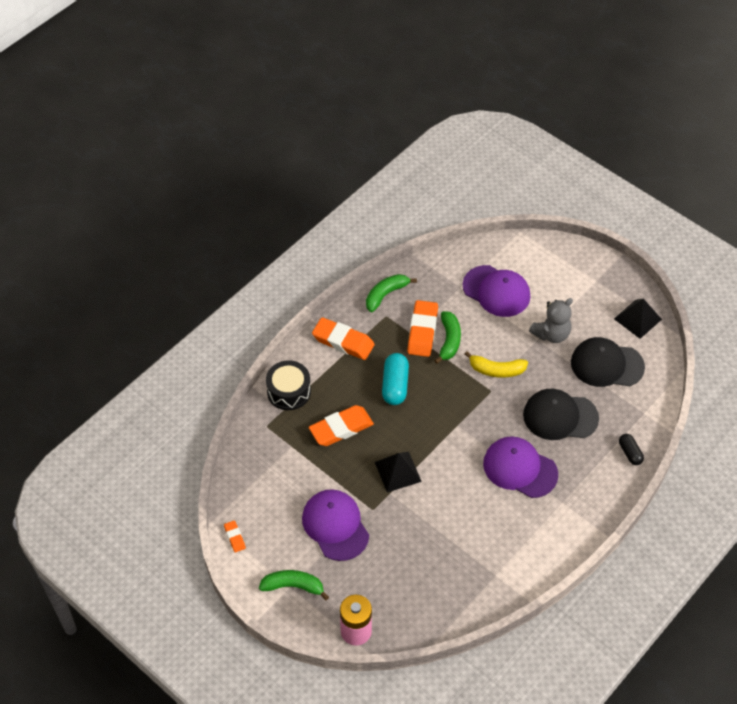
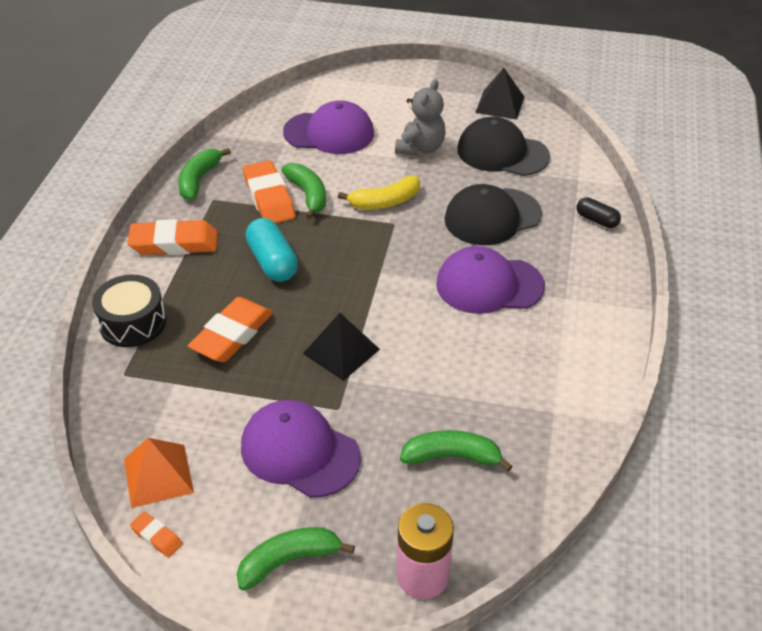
camera: 30 degrees left, 10 degrees down
black cap [571,337,645,387] -> black cap turned 45 degrees clockwise [457,117,550,176]
none -> orange pyramid [124,438,194,508]
none -> green banana [400,430,513,472]

